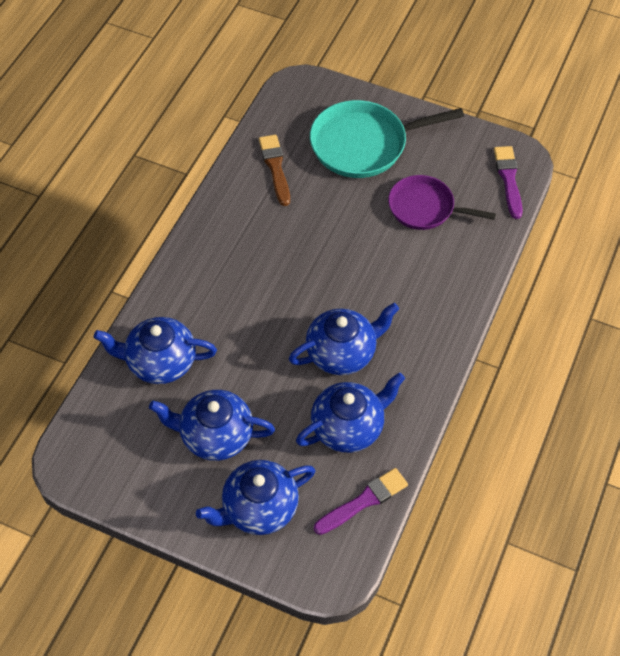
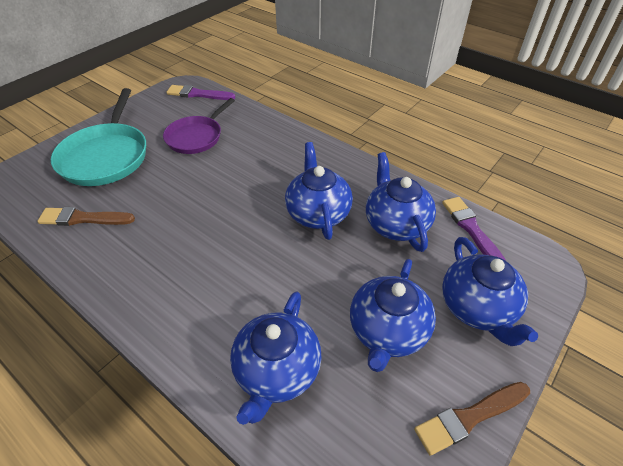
camera: 75 degrees left, 10 degrees down
none -> brown brush [414,382,530,456]

